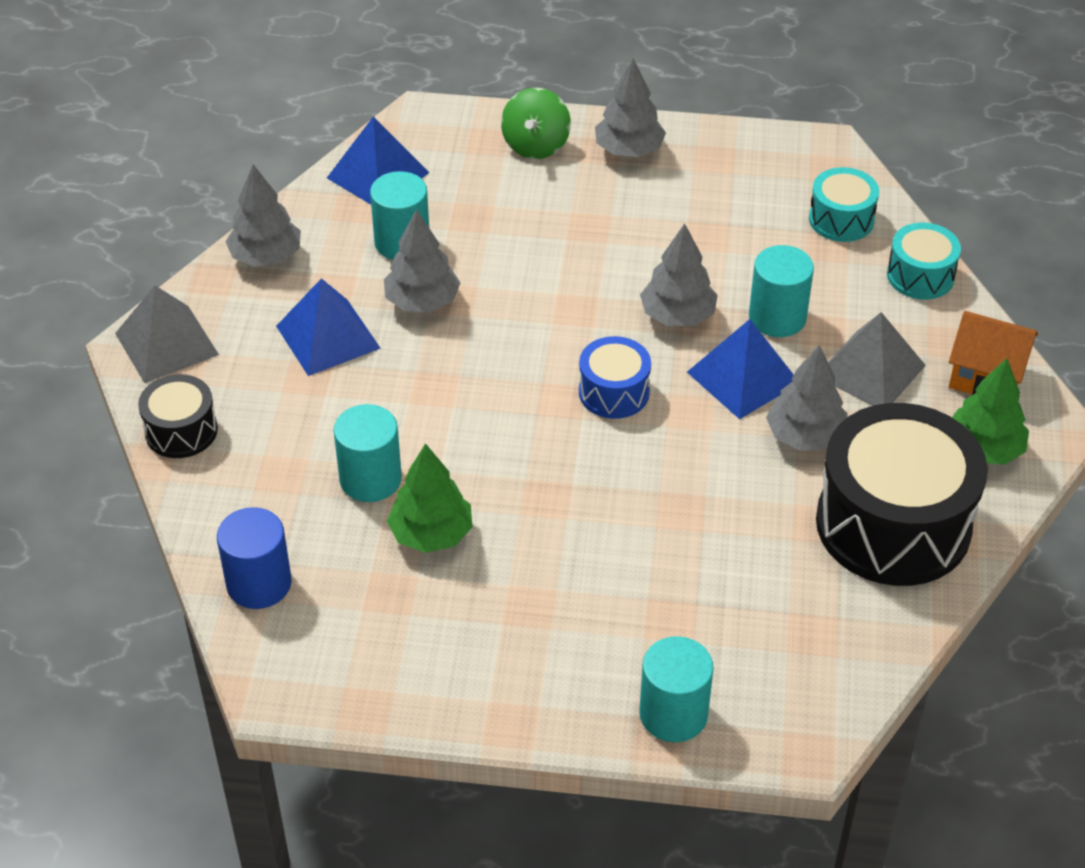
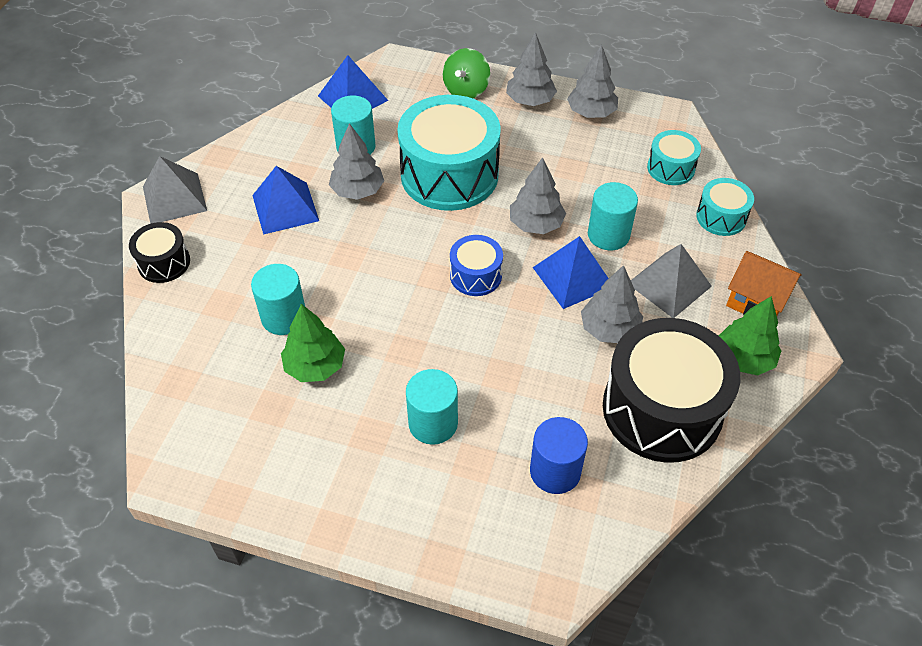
camera: 10 degrees right, 5 degrees up
blue cylinder [217,507,292,609] -> blue cylinder moved to [530,417,588,494]
grey tree [225,164,301,267] -> grey tree moved to [567,44,618,118]
turquoise cylinder [639,636,713,742] -> turquoise cylinder moved to [406,369,458,445]
none -> turquoise drum [397,95,501,211]

